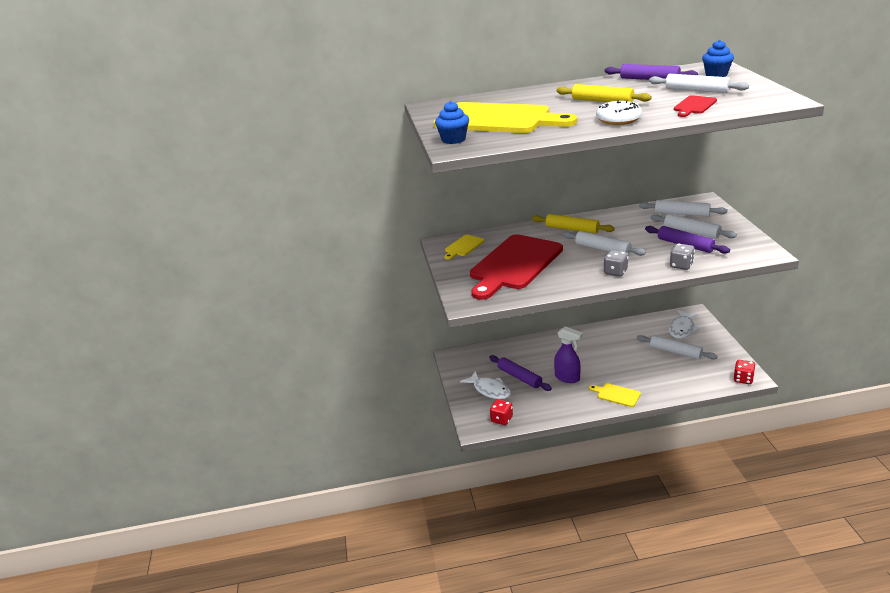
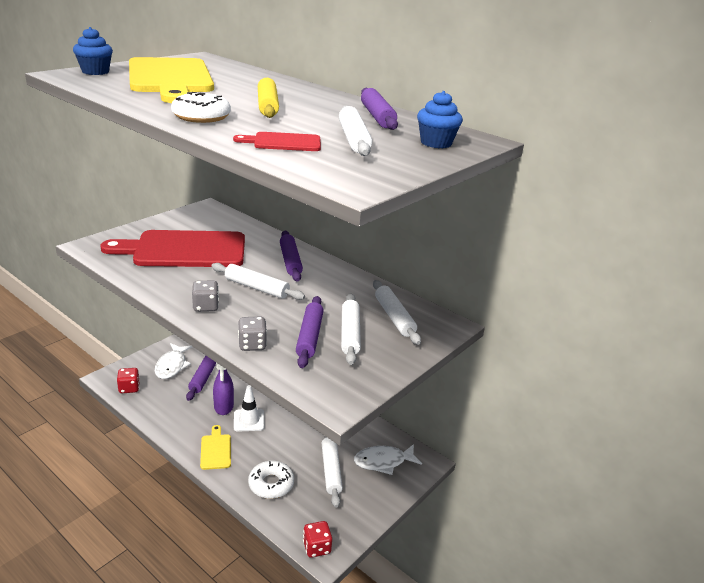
camera: 45 degrees right, 0 degrees up
yellow cutting board [445,235,485,260] -> none
yellow rolling pin [532,214,615,233] -> purple rolling pin [280,231,303,282]
white rolling pin [563,231,646,256] -> white rolling pin turned 60 degrees counterclockwise [211,263,305,300]
none -> white traffic cone [234,385,265,432]
none -> white donut [248,461,294,499]

